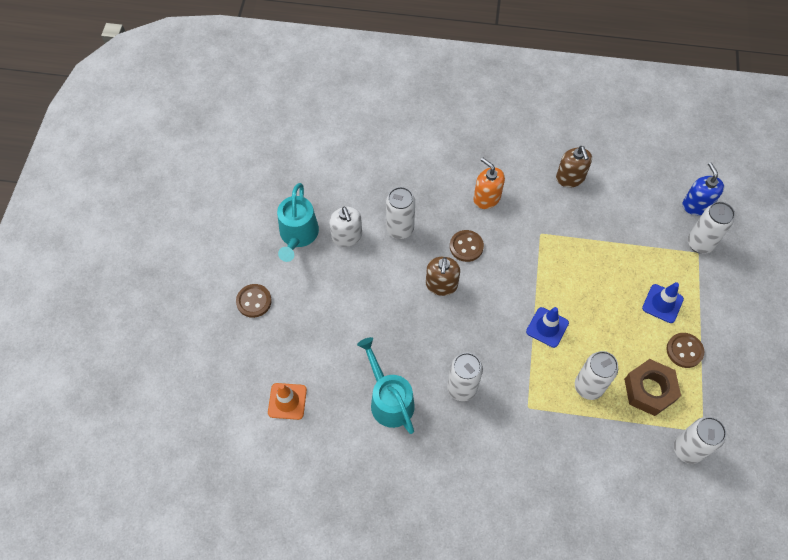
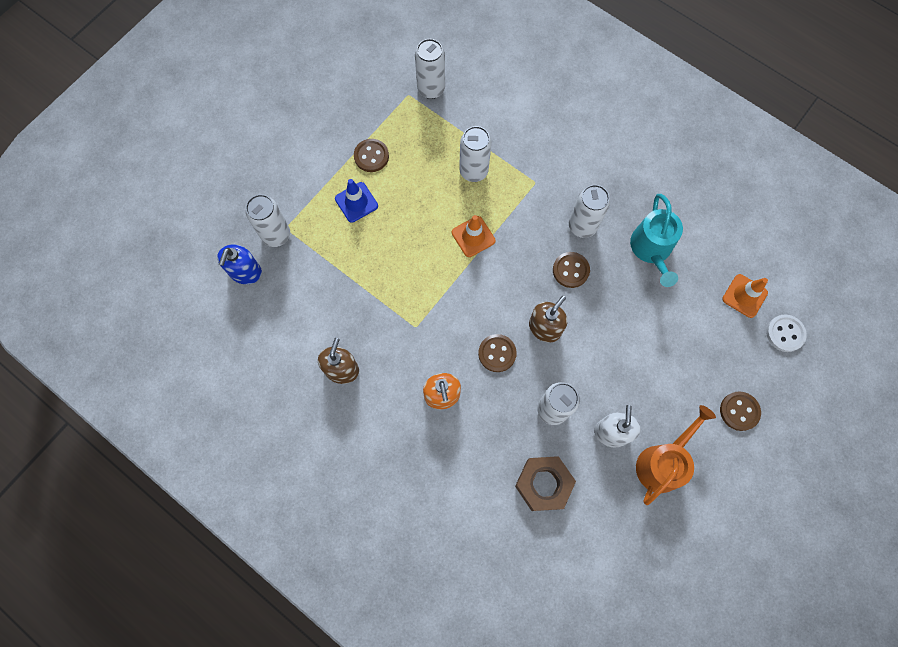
camera: 150 degrees left, 10 degrees up
turquoise watering can [277,183,319,262] -> orange watering can [636,405,716,505]
blue traffic cone [526,307,569,348] -> orange traffic cone [452,215,496,257]
brown nut [624,359,681,416] -> brown nut moved to [515,456,576,511]
none -> brown button [553,252,590,288]
none -> white button [766,315,807,352]

